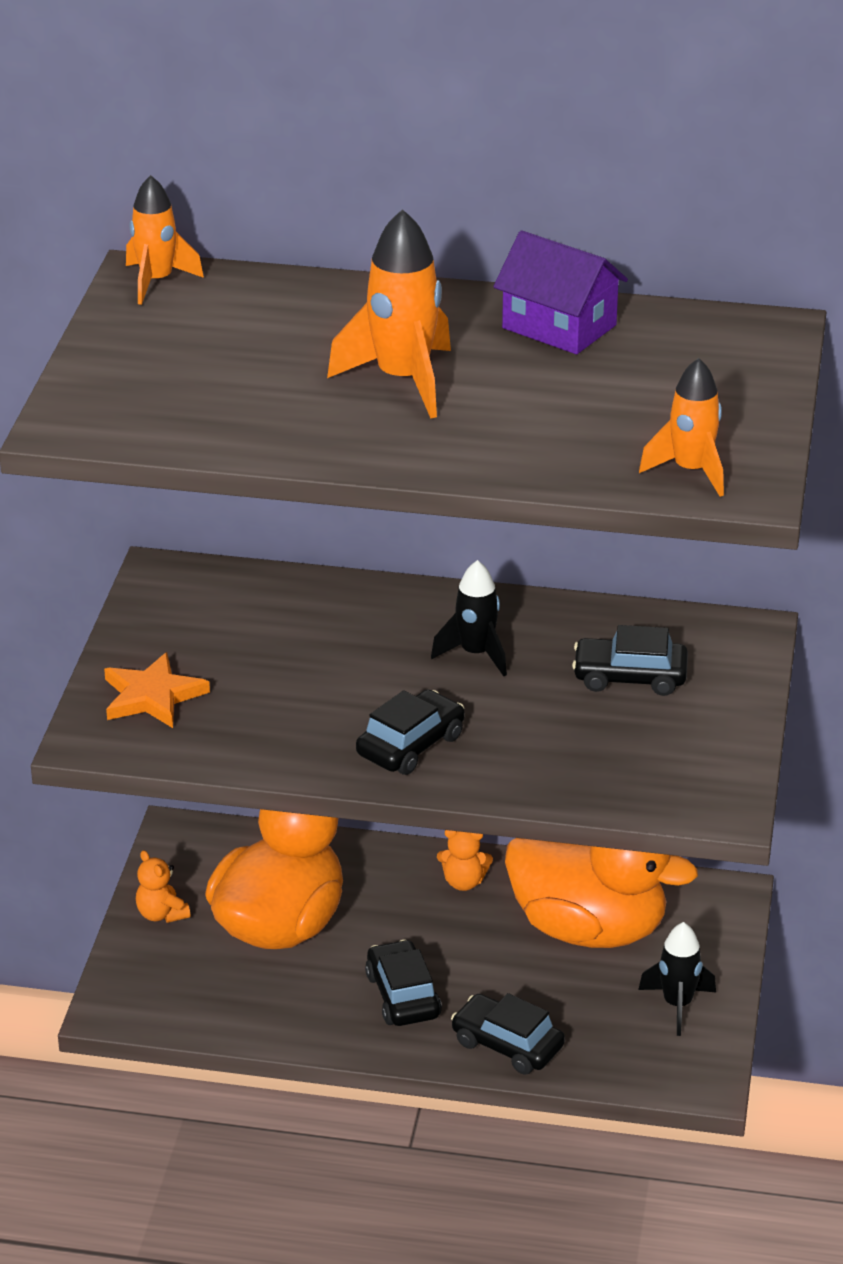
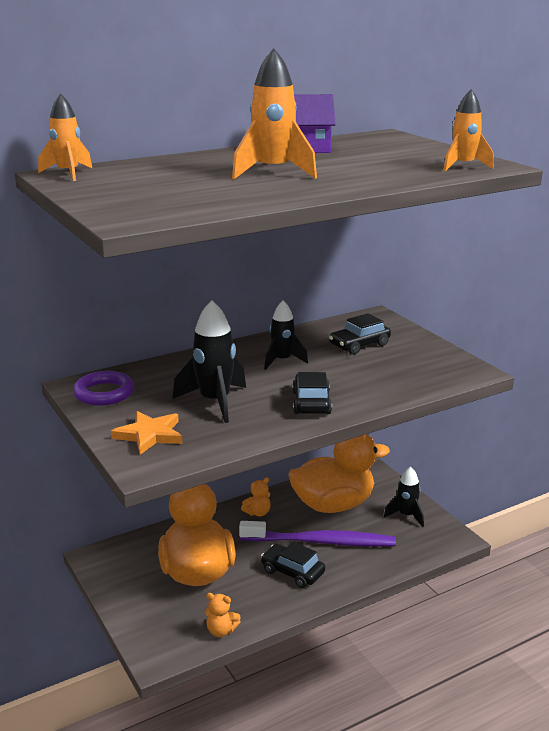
camera: 40 degrees left, 10 degrees down
orange teddy bear [136,850,190,923] -> orange teddy bear moved to [205,593,241,637]
black car [451,993,565,1075] -> none
none -> purple ring [73,371,134,406]
none -> black rocket [173,300,246,423]
none -> purple toothbrush [239,521,396,547]

